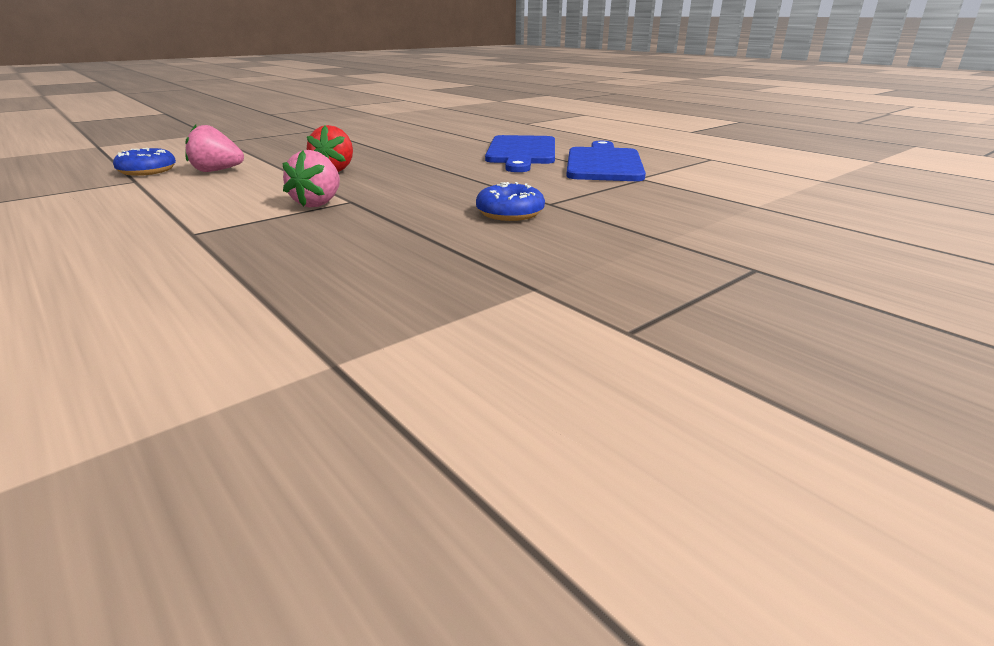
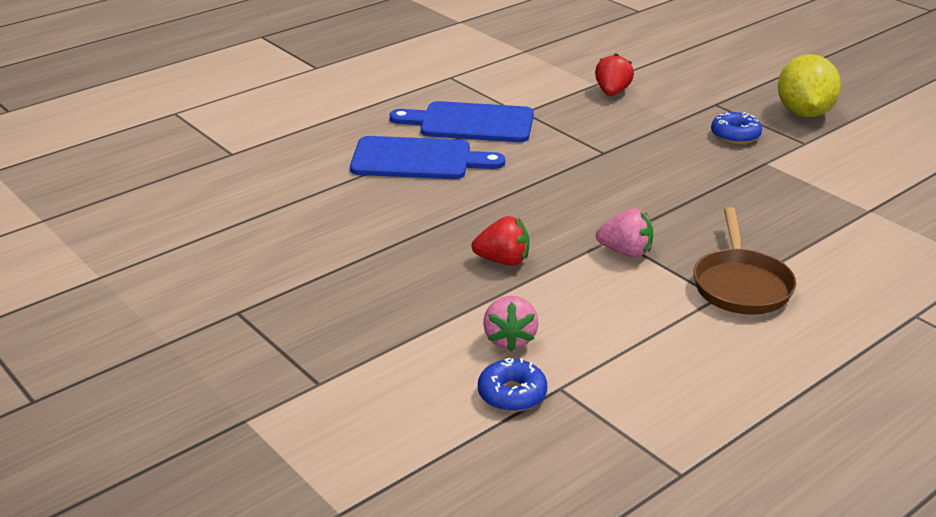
camera: 90 degrees left, 5 degrees up
blue donut [476,182,545,221] -> blue donut moved to [711,112,762,144]
none -> red strawberry [595,53,634,96]
none -> brown pan [693,207,797,315]
none -> yellow lemon [778,54,841,117]

